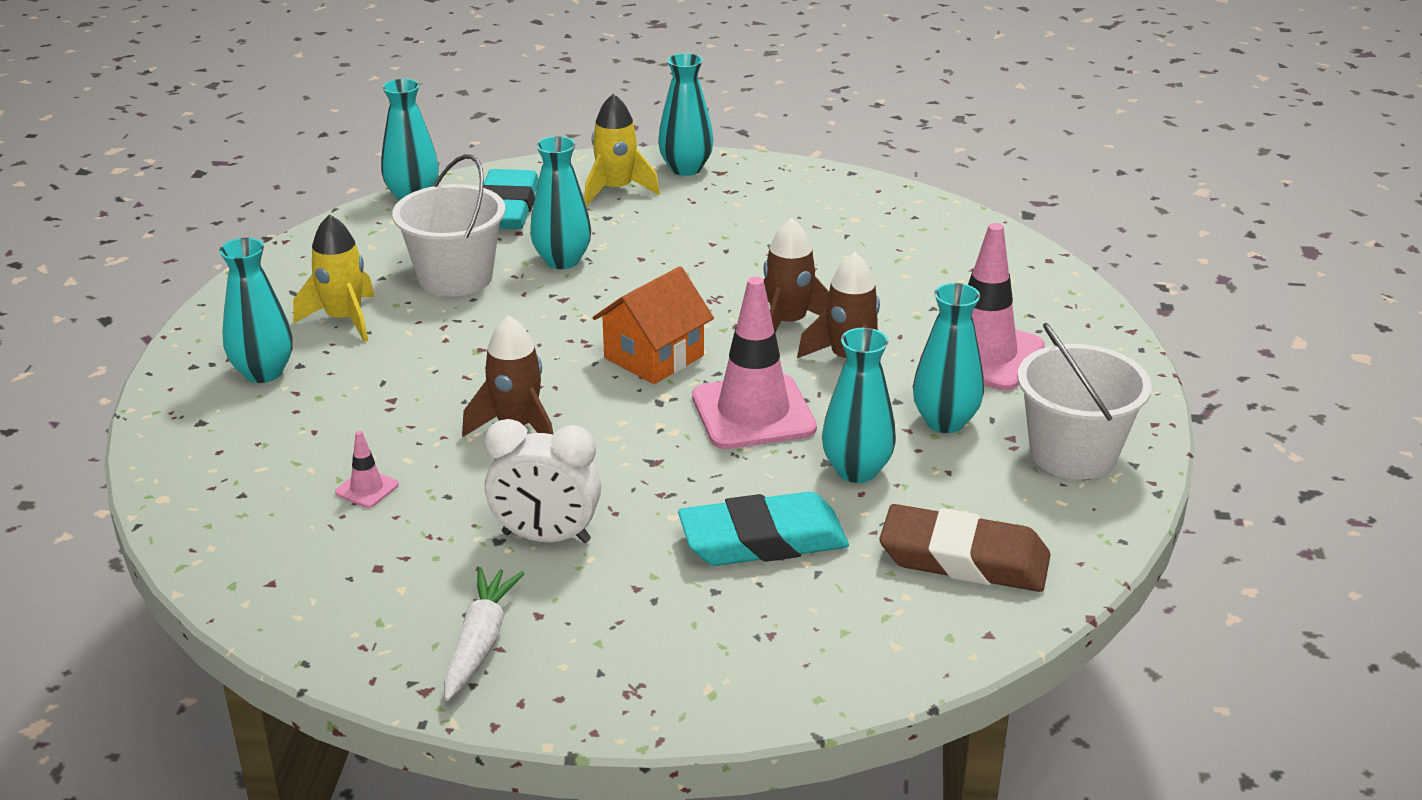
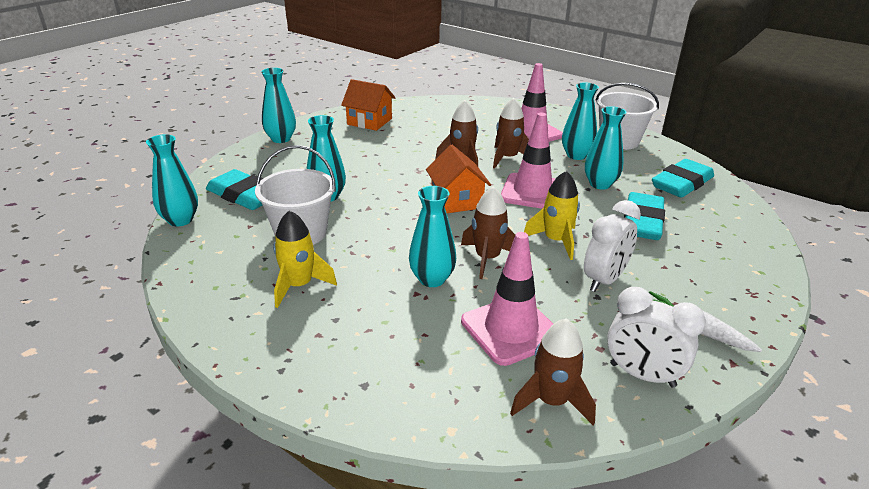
camera: 60 degrees left, 0 degrees up
turquoise vase [219,238,293,383] -> turquoise vase moved to [409,186,456,287]
pink traffic cone [335,431,399,508] -> pink traffic cone [461,232,553,366], size x2.36
yellow rocket [584,94,660,206] -> yellow rocket moved to [524,171,580,260]
brown eraser [879,504,1051,592] -> turquoise eraser [652,159,714,198]
none -> orange house [341,79,396,131]
none -> brown rocket [510,318,596,425]
none -> white clock [607,287,706,387]

